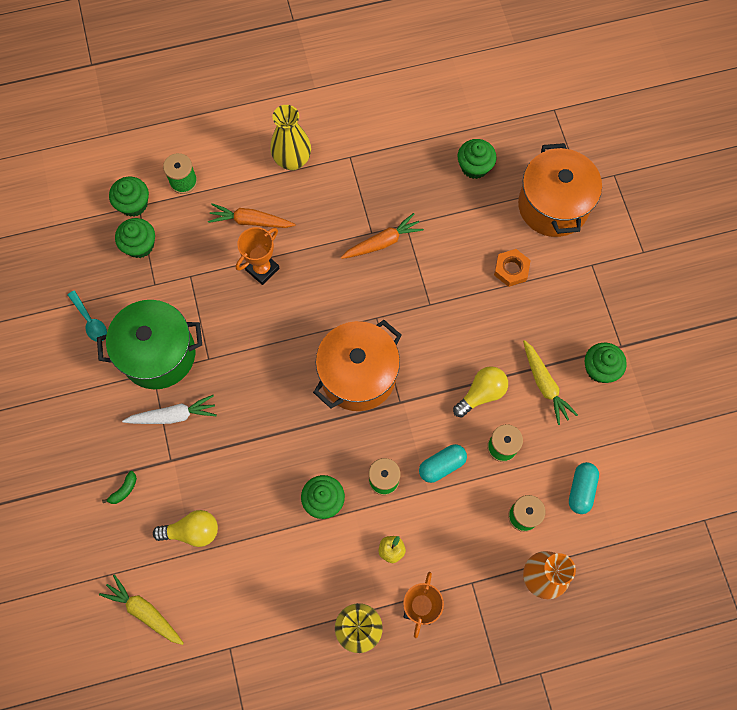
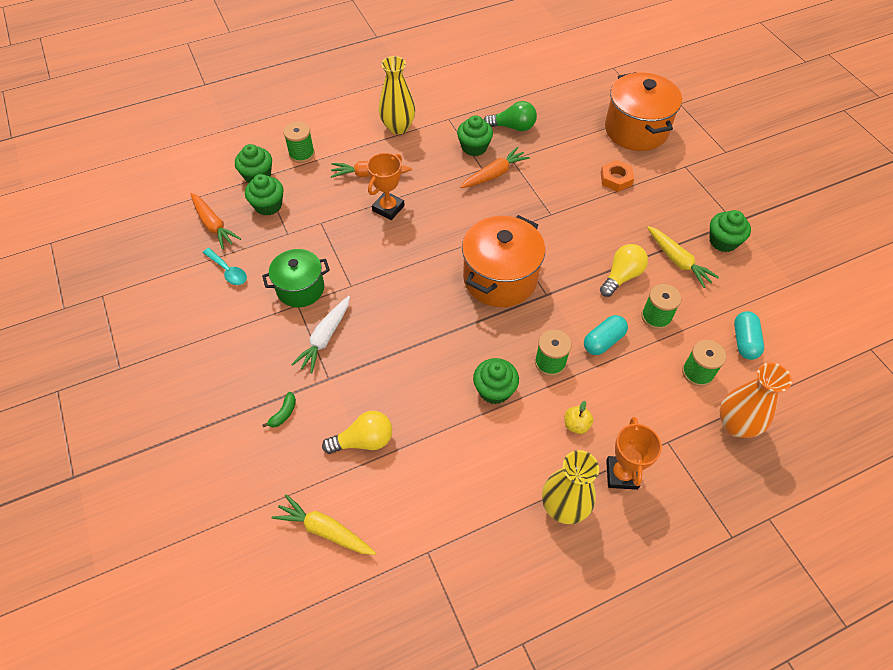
camera: 10 degrees left, 15 degrees down
green pot [97,300,202,389] -> green pot [262,249,330,307], size x0.64
white carrot [122,395,217,424] -> white carrot turned 135 degrees clockwise [291,296,350,373]
green cupcake [457,139,497,179] -> green cupcake moved to [457,115,493,156]
none -> orange carrot [190,193,241,249]
none -> green light bulb [483,101,537,131]

